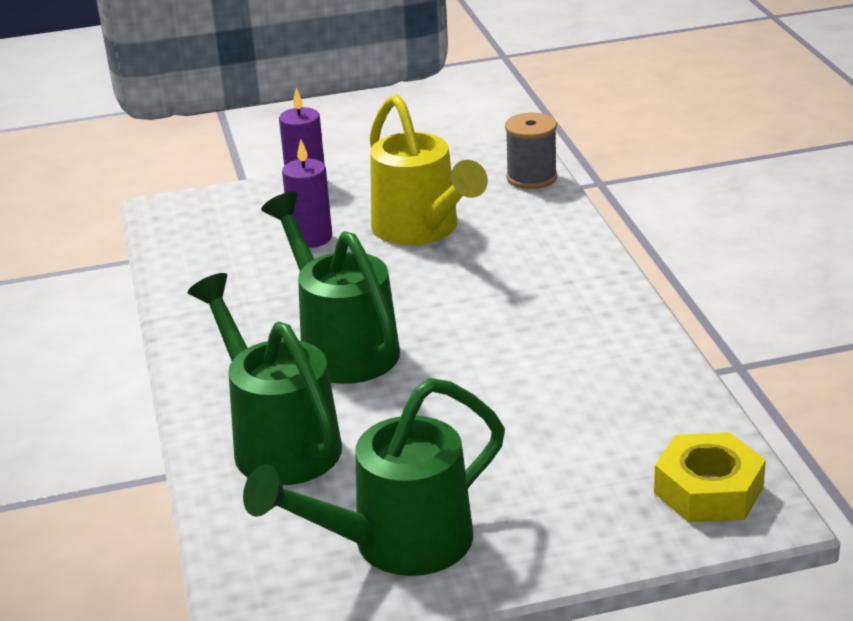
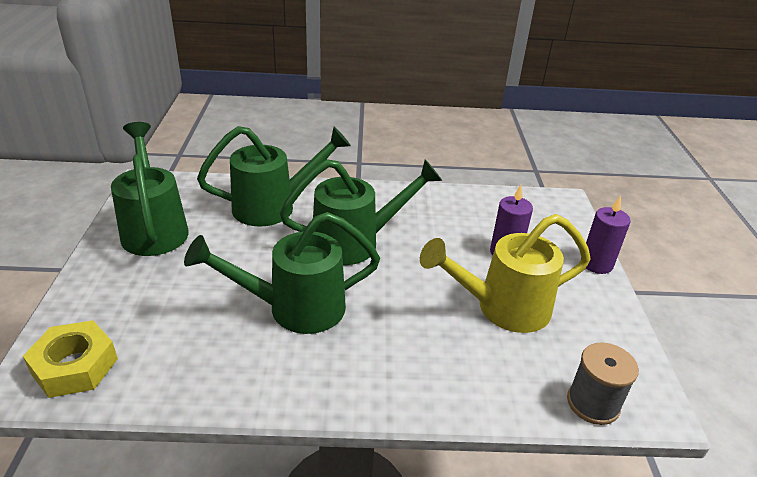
camera: 100 degrees right, 5 degrees up
none -> green watering can [184,212,380,334]

